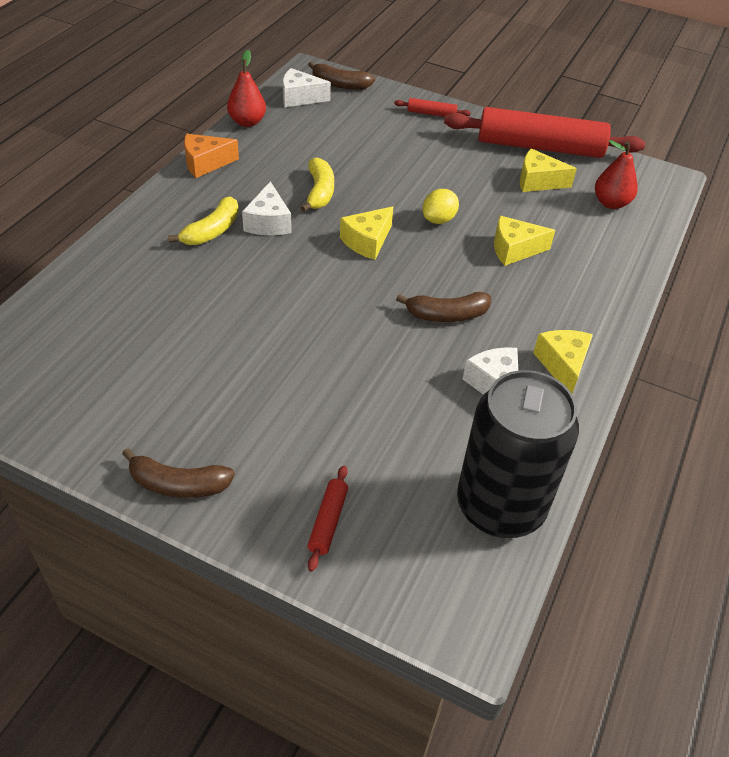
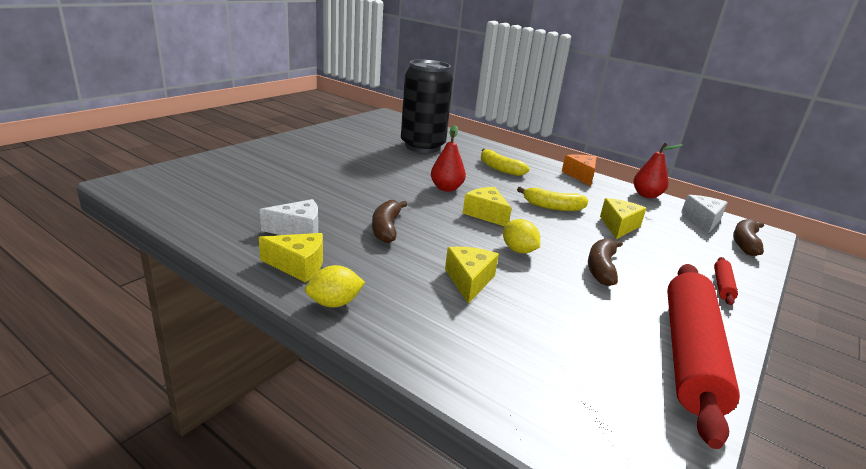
camera: 100 degrees right, 20 degrees down
brown banana [122,448,235,498] -> brown banana moved to [588,238,623,286]
white cheese [242,181,292,235] -> none
red rolling pin [307,466,348,572] -> none
black can [457,370,579,538] -> black can moved to [401,59,453,153]
yellow cheese [520,148,577,192] -> yellow cheese moved to [600,198,646,239]
red pear [595,140,638,209] -> red pear moved to [431,125,466,192]
none -> yellow lemon [305,265,365,307]

